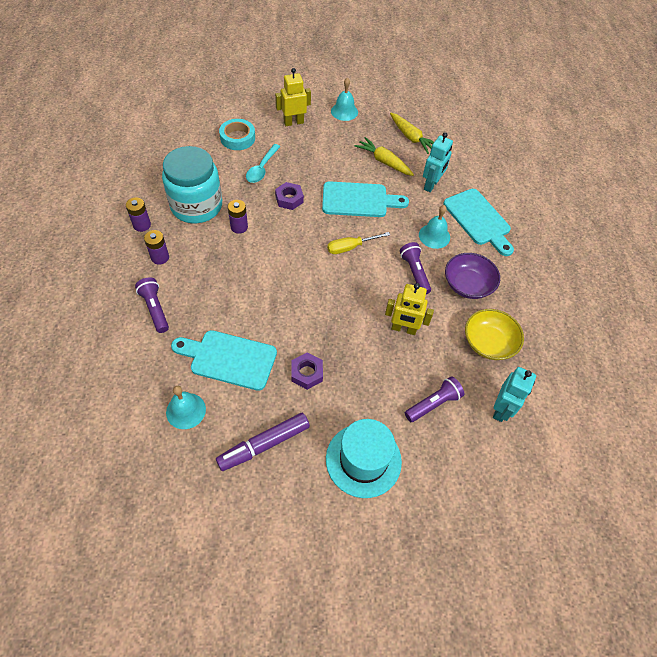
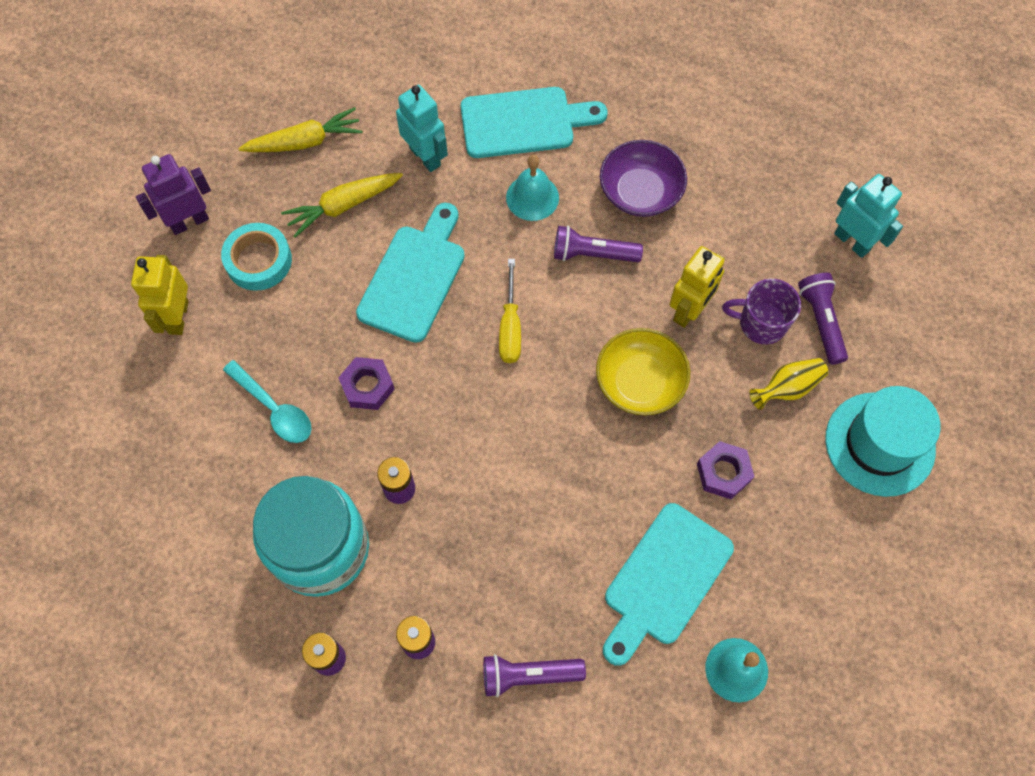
camera: 65 degrees left, 10 degrees up
purple marker [216,413,310,471] -> none
turquoise tape [219,119,255,150] -> turquoise tape moved to [221,223,292,291]
turquoise bell [331,78,358,121] -> purple robot [136,154,211,235]
yellow bowl [465,309,524,360] -> yellow bowl moved to [596,328,690,416]
none -> purple mug [722,279,801,345]
none -> yellow vase [749,358,828,410]

